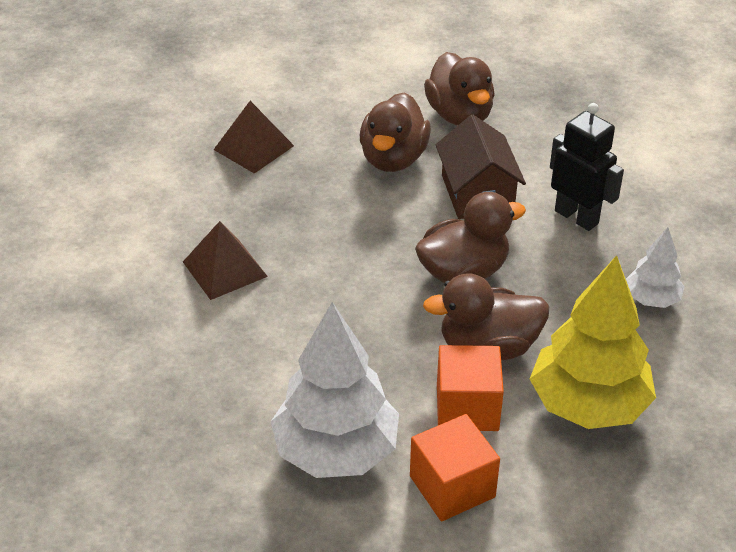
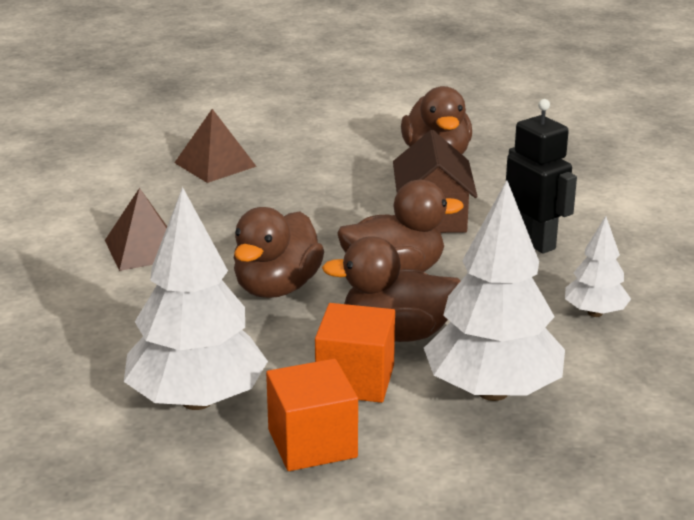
camera: 10 degrees right, 15 degrees down
brown duck [360,92,431,172] -> brown duck moved to [234,207,324,298]
yellow tree [530,255,656,429] -> white tree [424,180,565,401]

